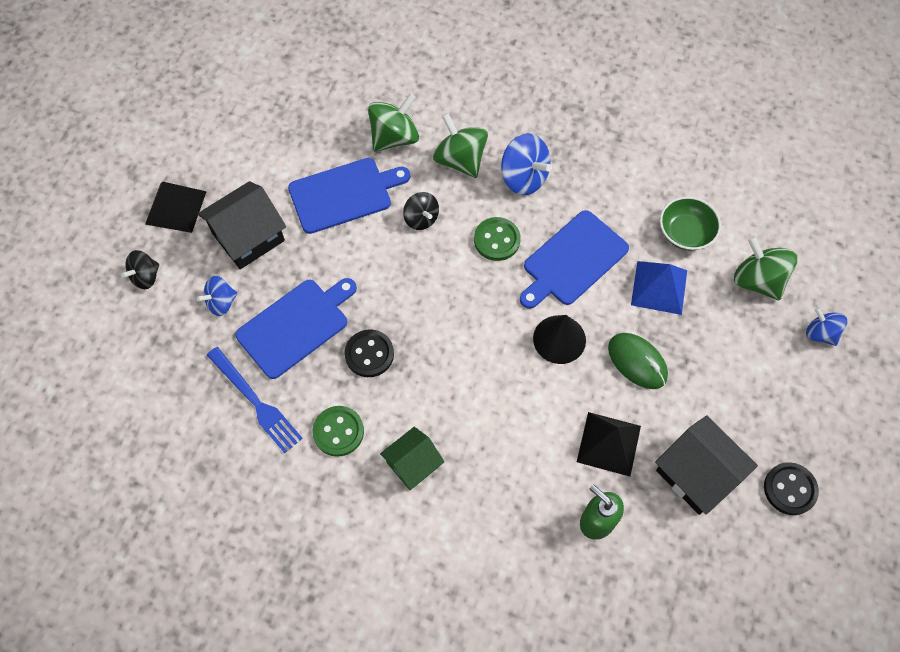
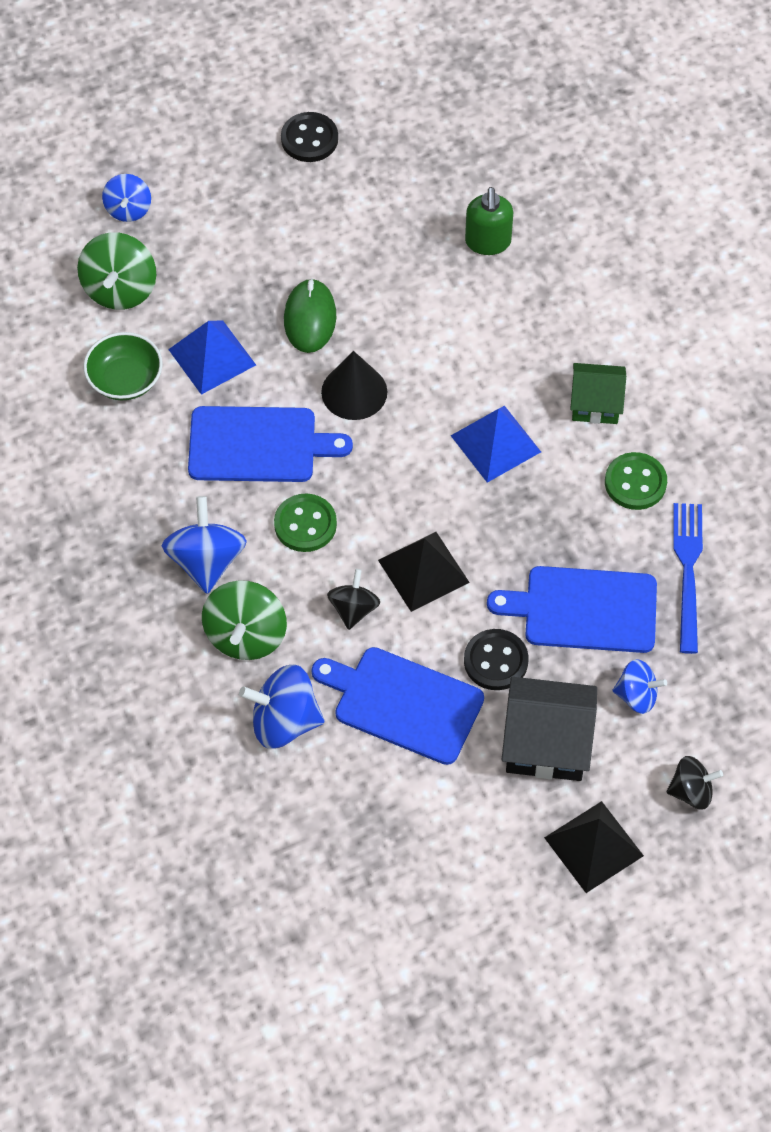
camera: 135 degrees left, 5 degrees down
black button [345,329,394,377] -> black button moved to [464,629,529,690]
green spinning top [368,93,419,152] -> blue spinning top [239,665,325,749]
black pyramid [577,412,641,476] -> black pyramid moved to [378,532,470,612]
black house [655,415,758,515] -> none
none -> blue pyramid [451,406,541,483]

